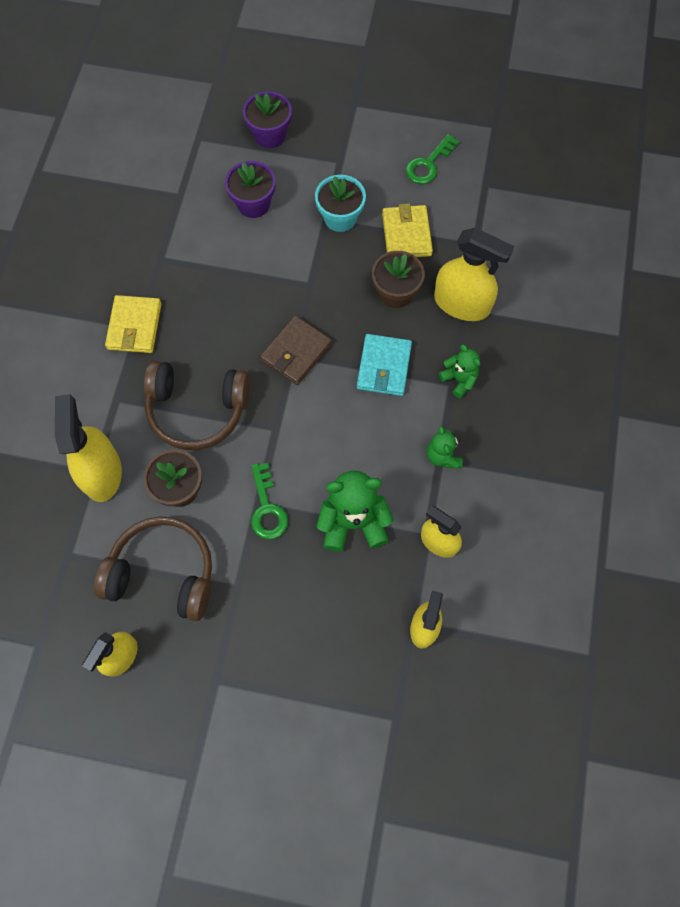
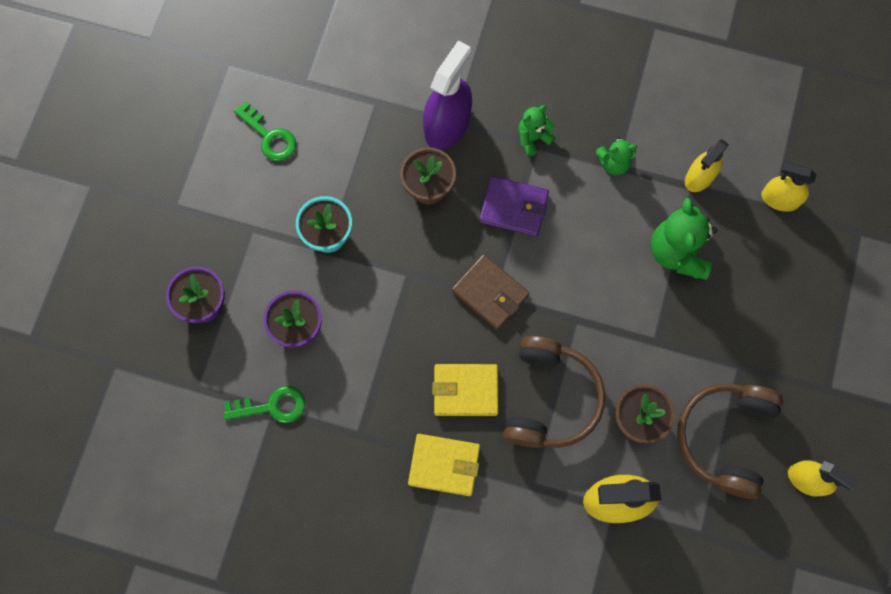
camera: 85 degrees left, 5 degrees up
green key [251,463,288,540] -> green key moved to [223,386,305,423]
turquoise wallet [357,334,412,396] -> purple wallet [479,176,549,236]
yellow wallet [382,203,433,257] -> yellow wallet moved to [432,364,498,416]
yellow spray bottle [434,228,514,321] -> purple spray bottle [423,40,472,150]

